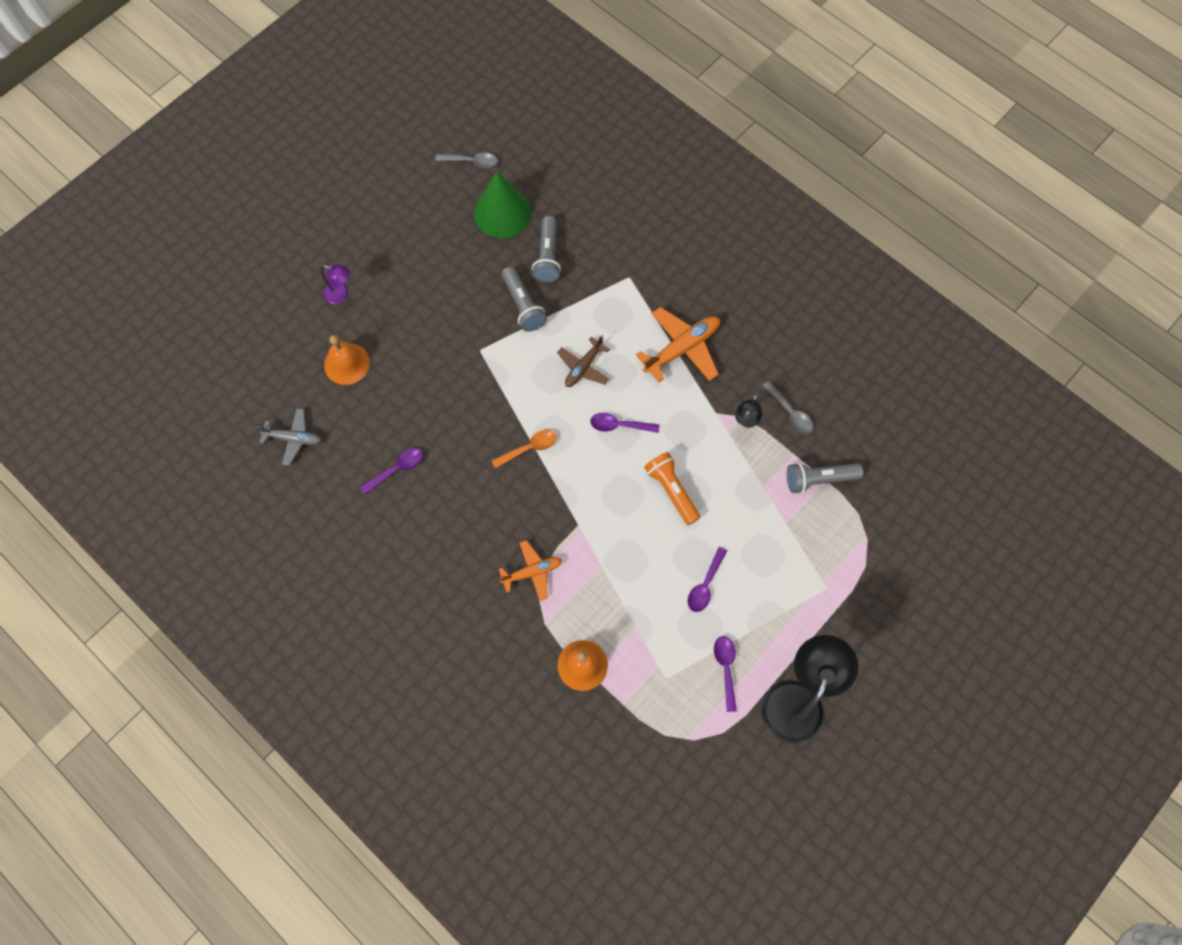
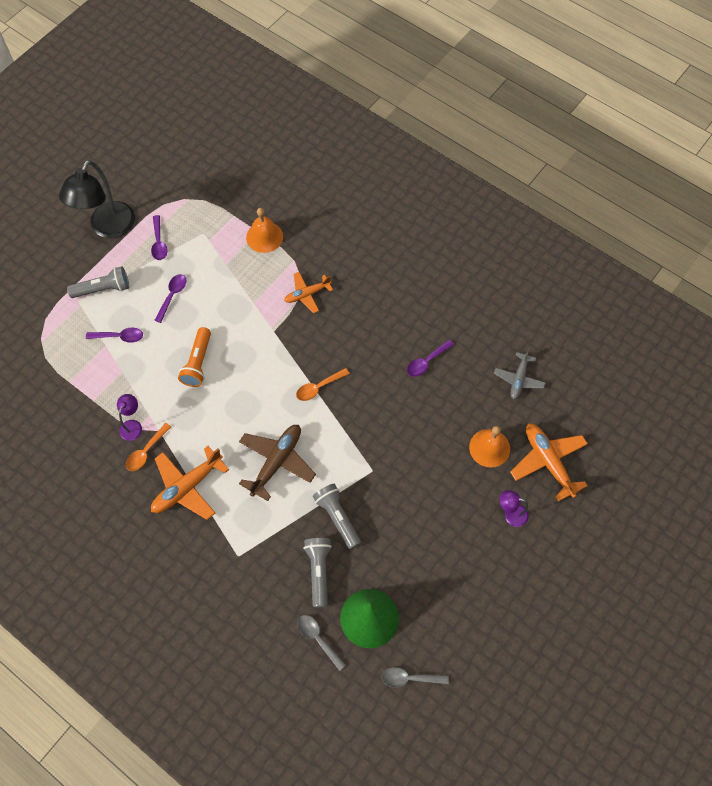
camera: 175 degrees right, 5 degrees down
grey plane [256,408,322,466] -> grey plane turned 75 degrees counterclockwise [494,348,545,399]
brown plane [557,335,610,387] -> brown plane [239,425,316,501], size x1.58
purple spoon [590,413,659,433] -> purple spoon moved to [86,328,143,343]
orange flashlight [644,452,700,525] -> orange flashlight turned 45 degrees clockwise [178,327,211,387]
black lamp [735,393,762,428] -> purple lamp [117,394,142,441]
grey spoon [762,381,813,434] -> grey spoon moved to [297,615,346,671]
grey flashlight [787,462,863,494] -> grey flashlight moved to [67,266,129,298]
none -> orange spoon [126,423,171,471]
none -> orange plane [510,424,588,501]

